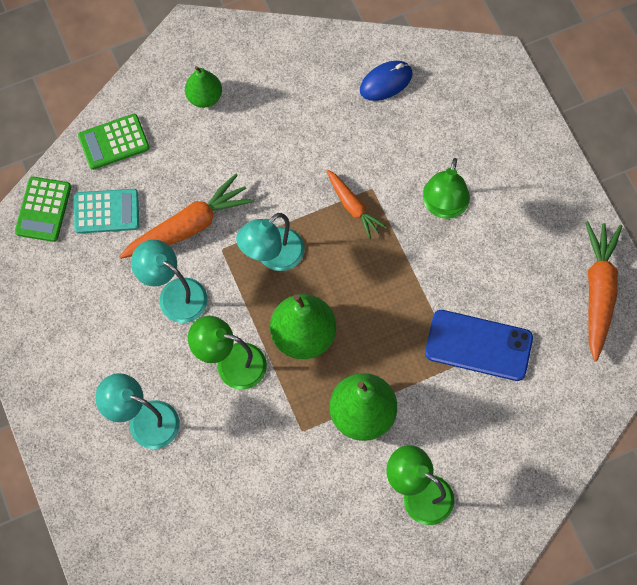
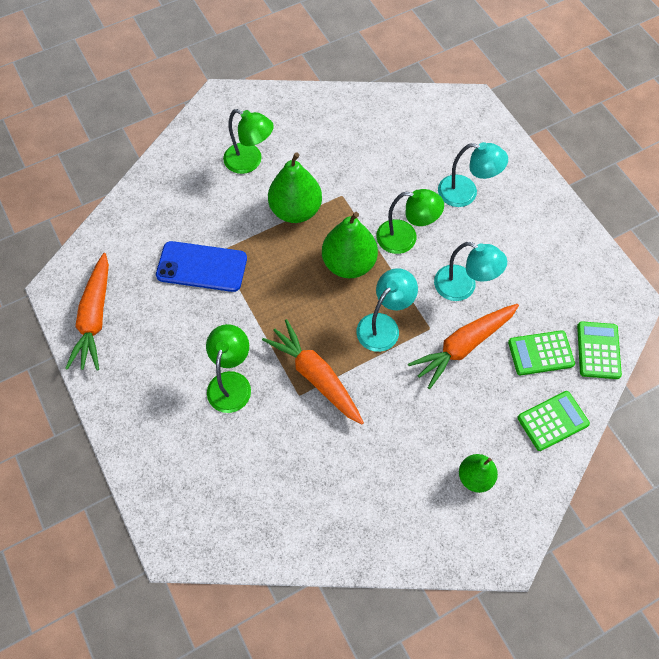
camera: 175 degrees right, 5 degrees down
turquoise calculator [74,189,139,234] -> green calculator [508,330,575,375]
orange carrot [326,170,387,239] -> orange carrot [262,319,364,425], size x1.67
blue mouse [360,61,412,101] -> none

